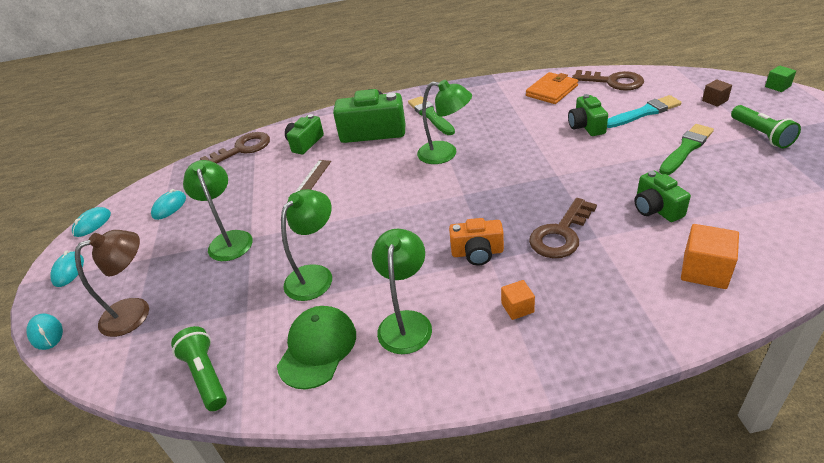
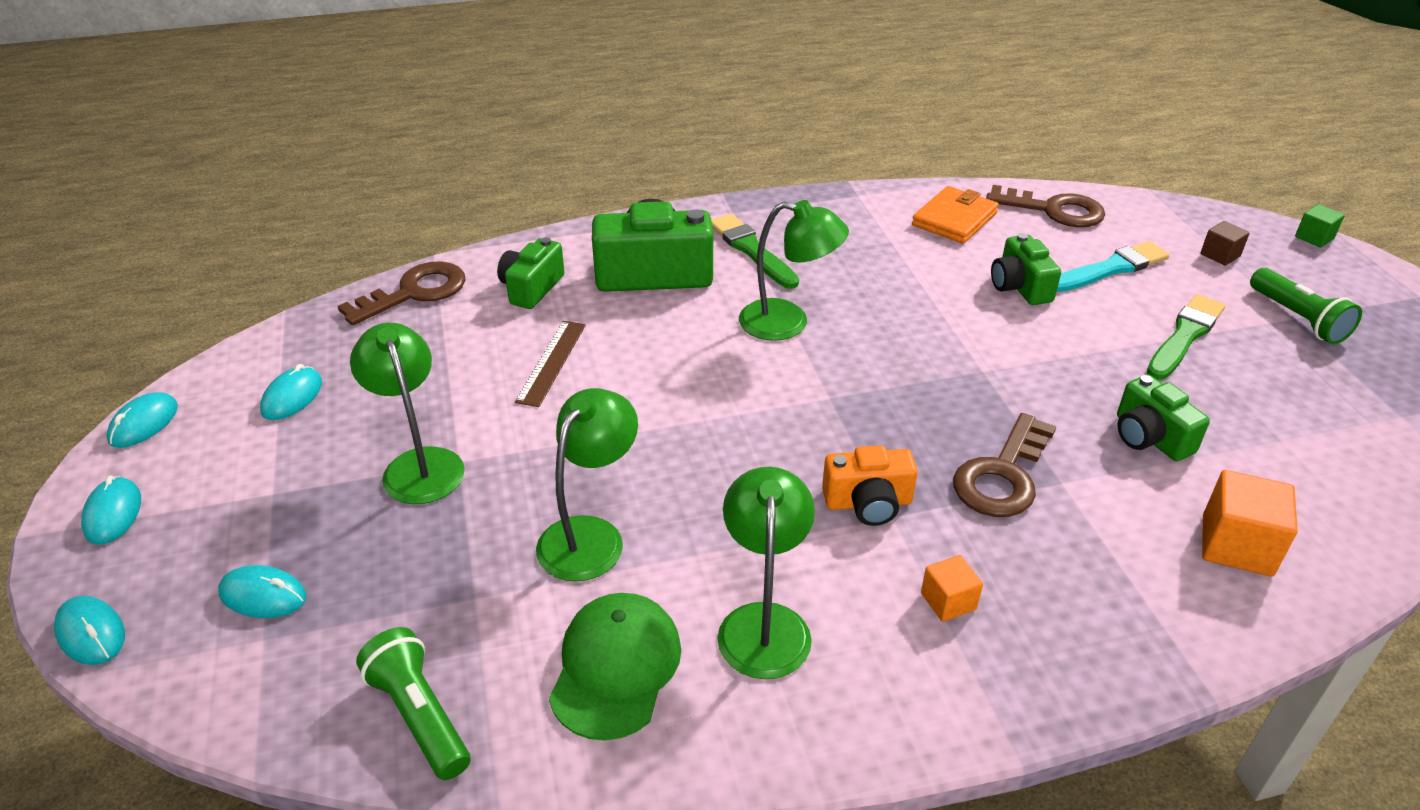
camera: 10 degrees left, 0 degrees up
brown lamp [75,230,149,337] -> turquoise mouse [218,565,306,618]

